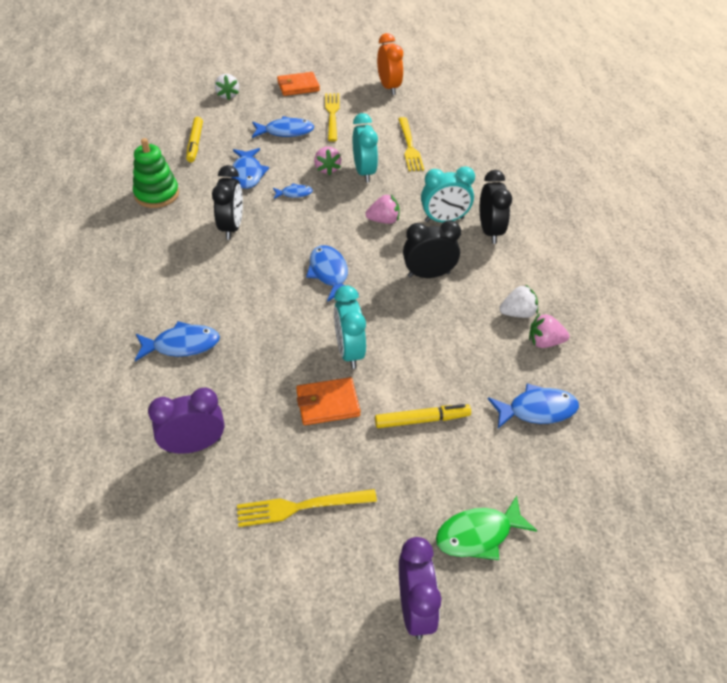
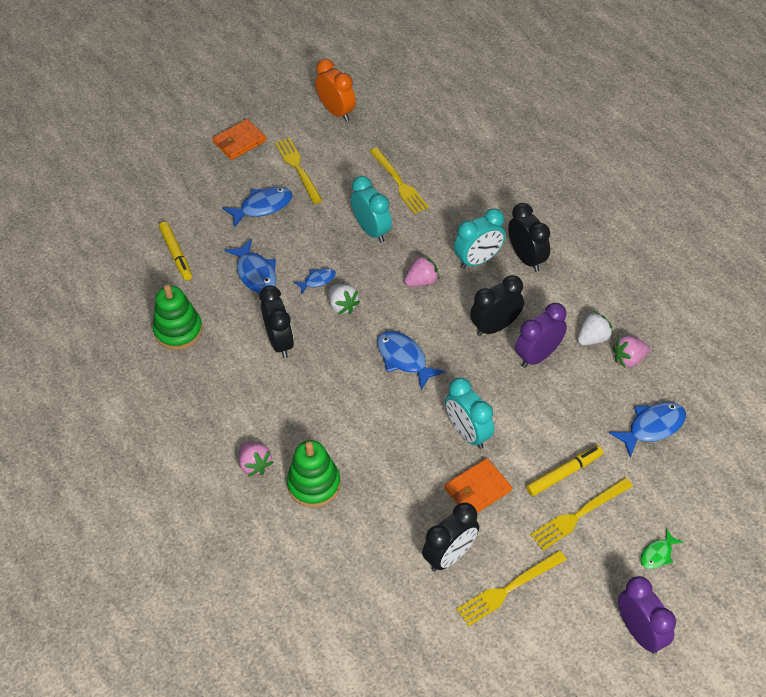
camera: 20 degrees left, 5 degrees up
blue fish [135,321,220,361] -> green stacking toy [287,440,341,508]
purple clock [148,388,225,454] -> purple clock moved to [515,303,567,368]
white strawberry [215,74,239,100] -> white strawberry moved to [328,284,360,314]
pink strawberry [314,147,341,176] -> pink strawberry moved to [239,442,273,477]
green fish [436,496,538,560] -> green fish [641,529,683,569], size x0.58
none -> black clock [422,502,479,572]
none -> yellow fork [530,477,633,550]

